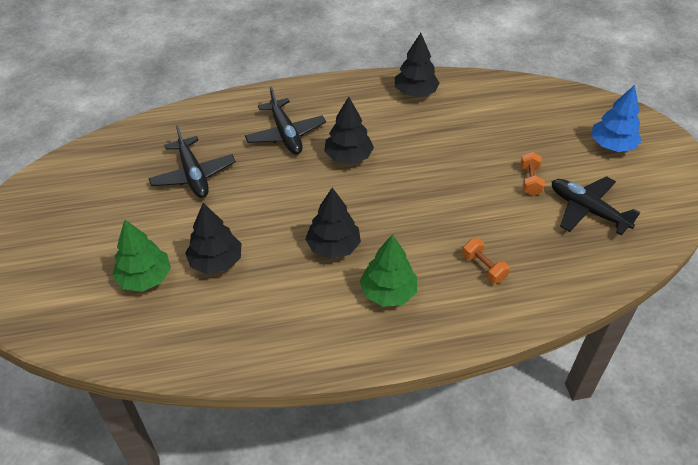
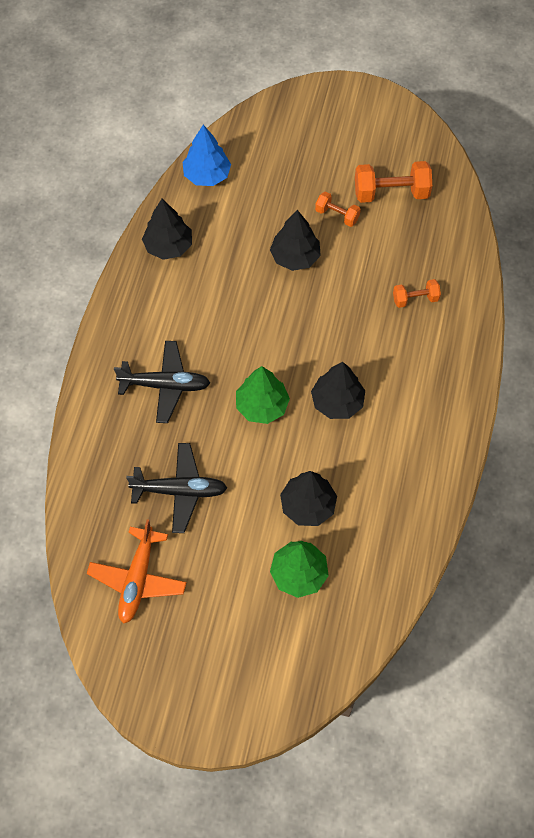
camera: 65 degrees left, 15 degrees up
black tree [324,96,374,164] -> black tree moved to [270,210,321,271]
green tree [360,234,417,307] -> green tree moved to [236,366,290,424]
black plane [552,176,641,236] -> orange dumbbell [355,161,432,203]
blue tree [591,85,642,152] -> blue tree moved to [183,125,231,186]
none -> orange plane [87,519,187,624]

